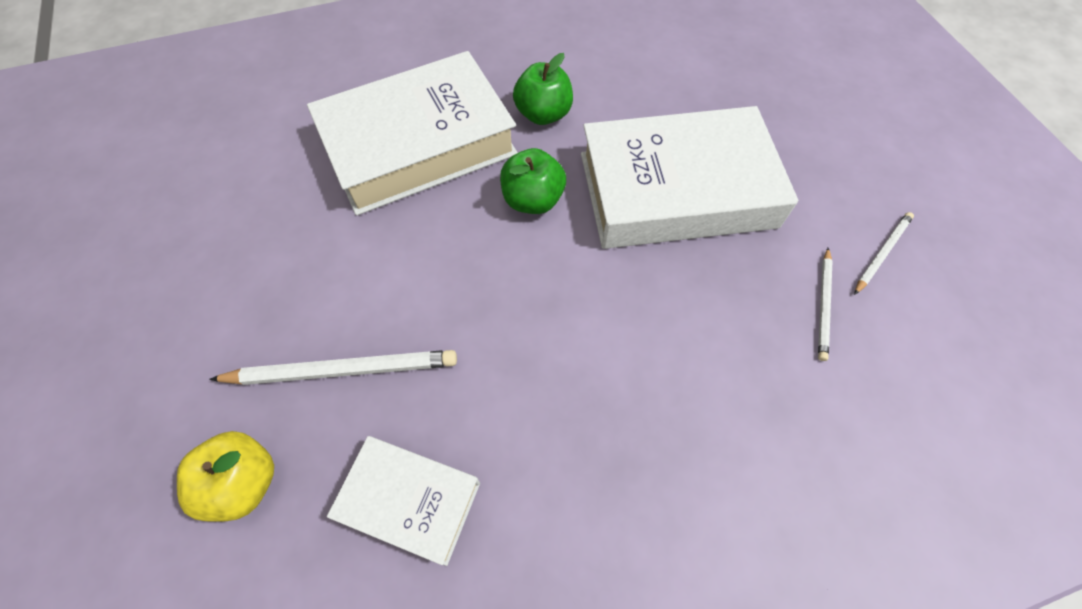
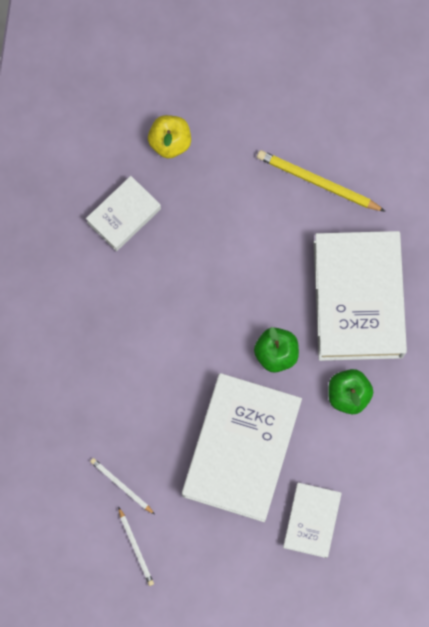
camera: 115 degrees right, 15 degrees up
white pencil [209,350,457,385] -> none
none -> yellow pencil [257,150,386,212]
none -> white book [283,483,342,558]

